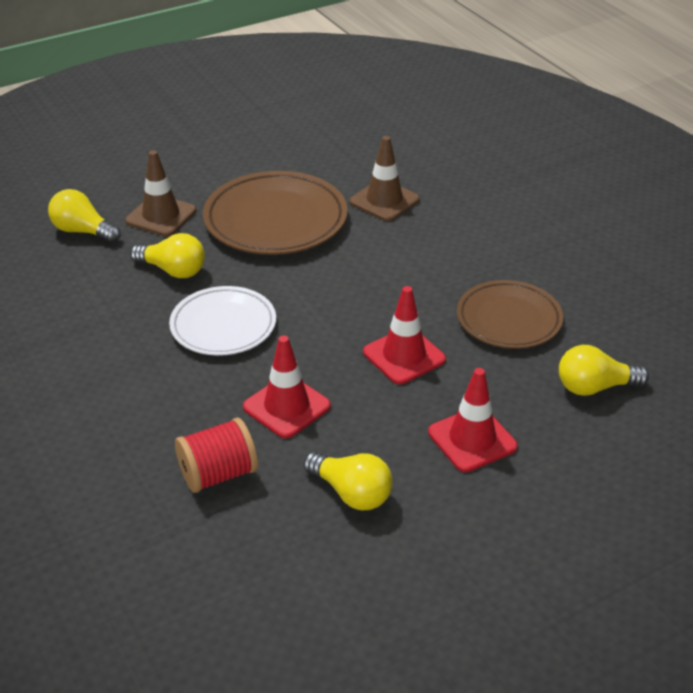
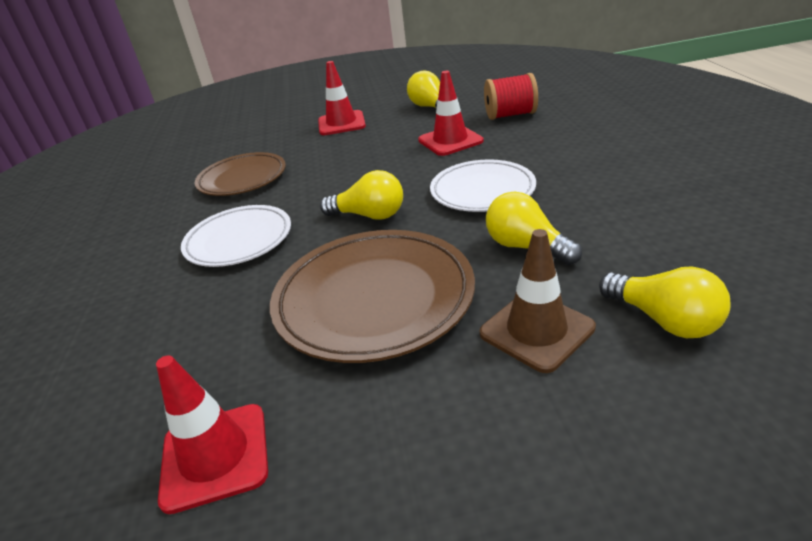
camera: 155 degrees left, 5 degrees down
brown traffic cone [349,136,420,221] -> none
red traffic cone [363,286,446,384] -> red traffic cone moved to [156,355,268,514]
yellow light bulb [559,345,649,396] -> yellow light bulb moved to [320,170,403,220]
none -> white plate [181,205,291,267]

